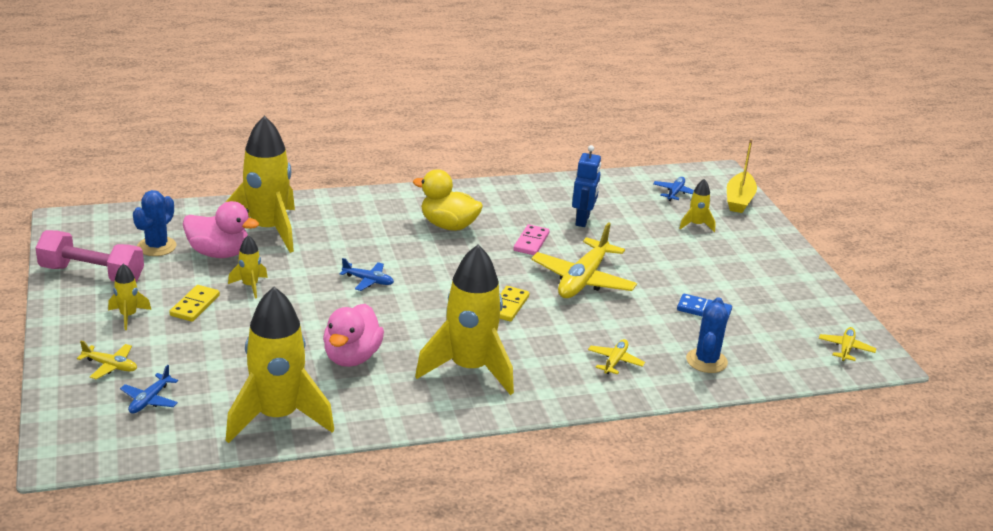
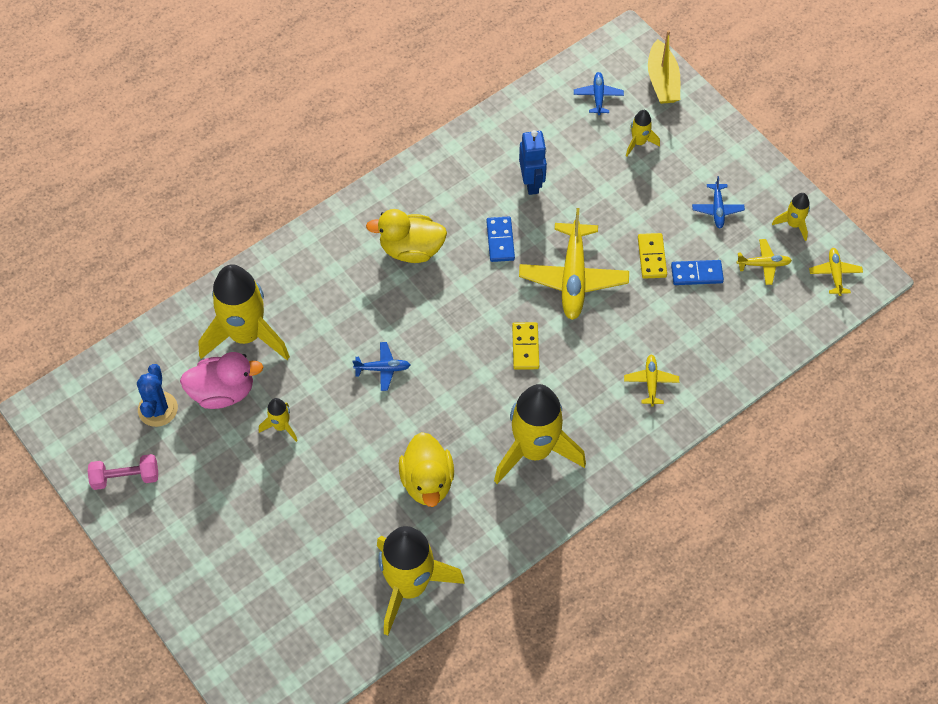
camera: 20 degrees left, 30 degrees up
pink dumbbell [35,230,144,282] -> pink dumbbell [88,454,158,490], size x0.65
yellow plane [77,341,137,379] -> yellow plane moved to [736,239,792,285]
yellow rocket [108,264,151,330] -> yellow rocket moved to [772,193,810,241]
blue plane [120,365,178,414] -> blue plane moved to [692,176,745,228]
yellow domino [169,285,220,322] -> yellow domino moved to [638,233,667,279]
pink duck [323,304,384,367] -> yellow duck [399,432,454,507]
pink domino [514,224,550,255] -> blue domino [486,217,515,262]
blue cactus [686,297,728,373] -> none

